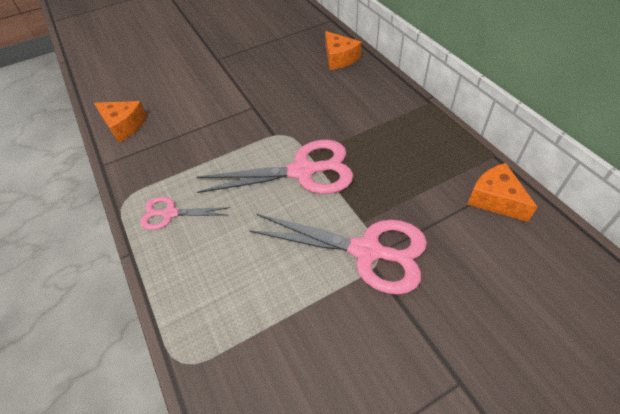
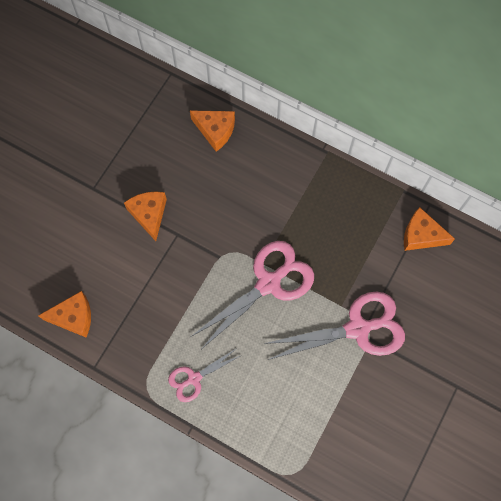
camera: 35 degrees left, 20 degrees up
none -> orange cheese [124,192,167,241]

